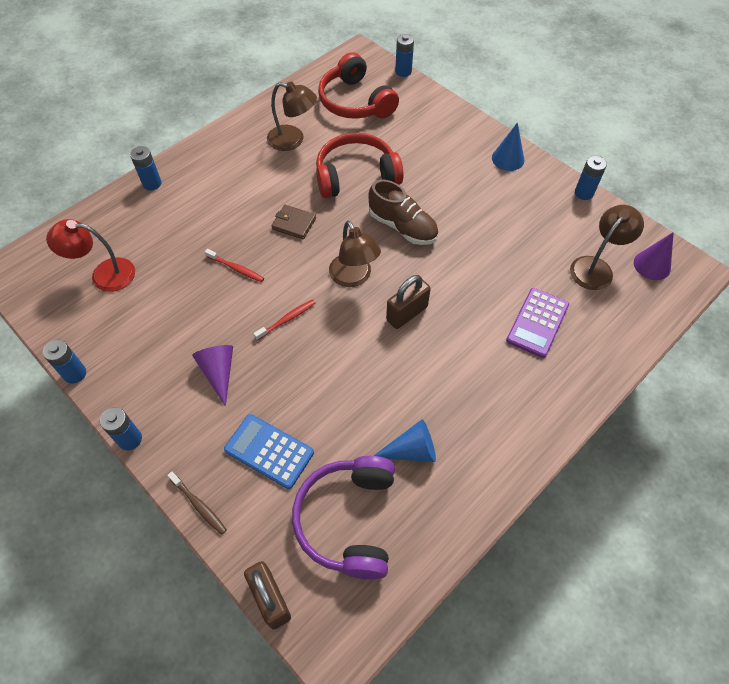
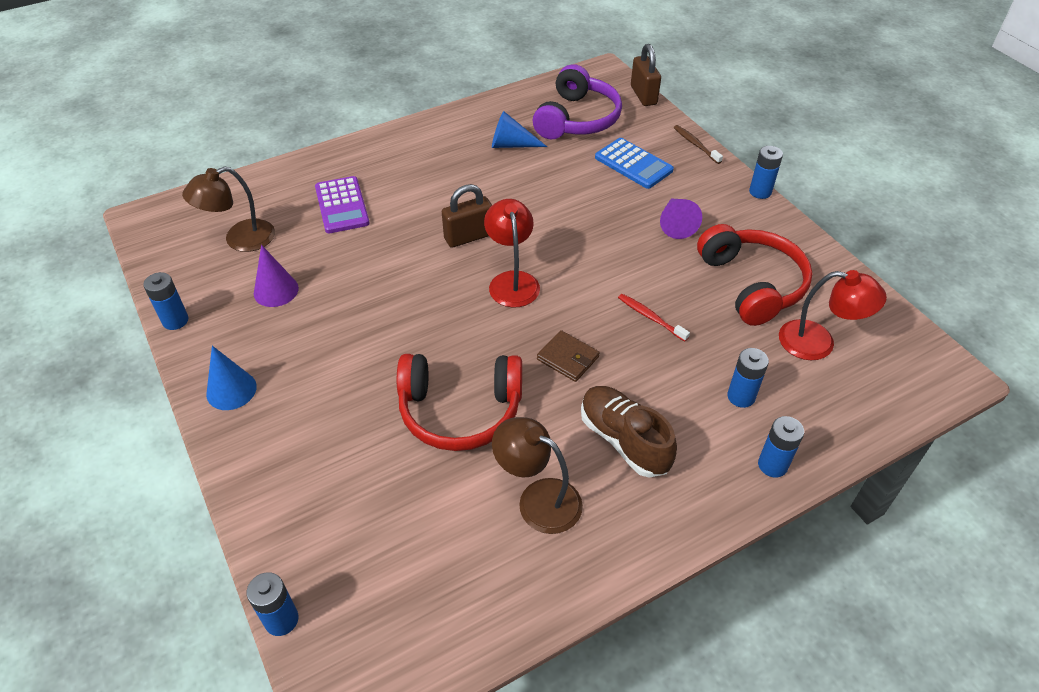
camera: 165 degrees left, 10 degrees down
blue battery [43,340,86,384] -> blue battery moved to [727,348,769,408]
red toothbrush [253,299,316,341] -> none
red headphones [318,52,399,119] -> red headphones moved to [697,224,812,326]
brown lamp [329,221,381,287] -> red lamp [484,199,540,308]
brown shoe [369,179,438,245] -> brown shoe moved to [581,386,677,477]
purple calculator [506,288,569,358] -> purple calculator turned 120 degrees clockwise [315,176,370,233]
purple cone [634,232,674,280] -> purple cone moved to [254,245,299,307]

